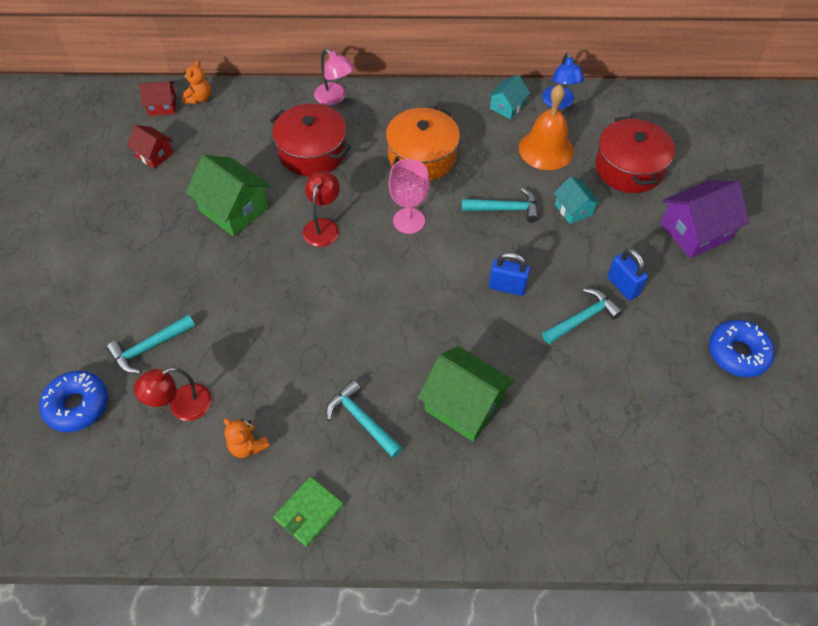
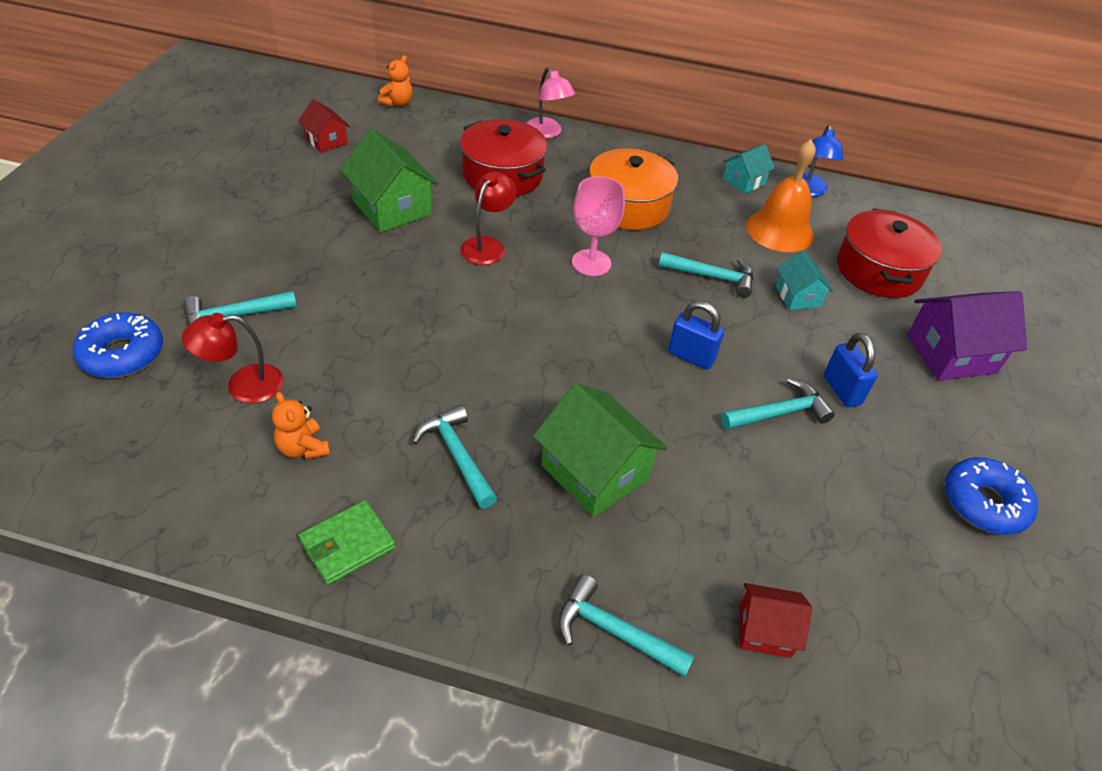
camera: 10 degrees right, 10 degrees down
red house [139,81,176,116] -> red house moved to [740,583,812,658]
none -> turquoise hammer [558,574,695,677]

